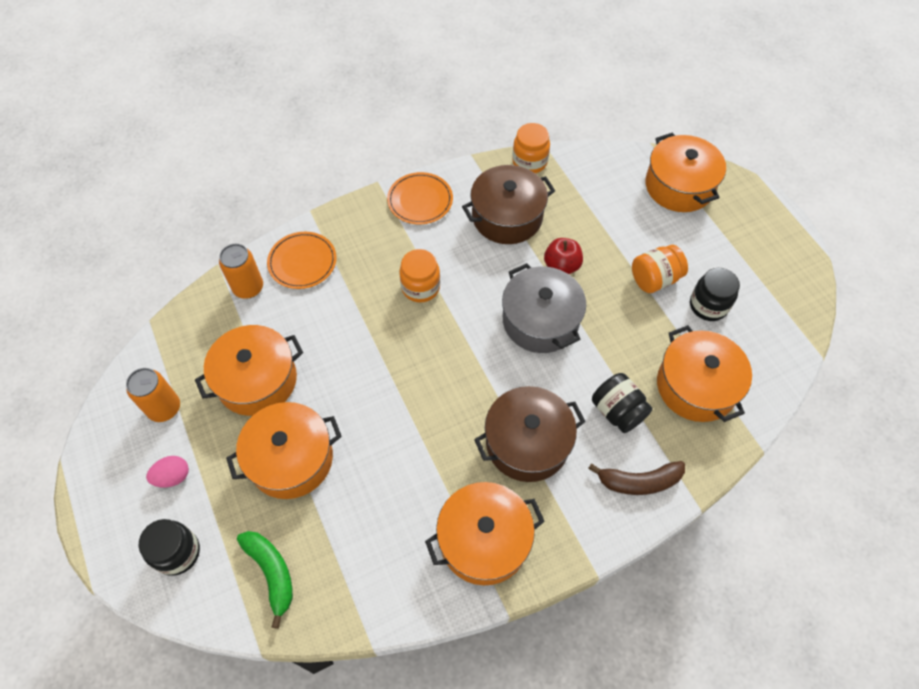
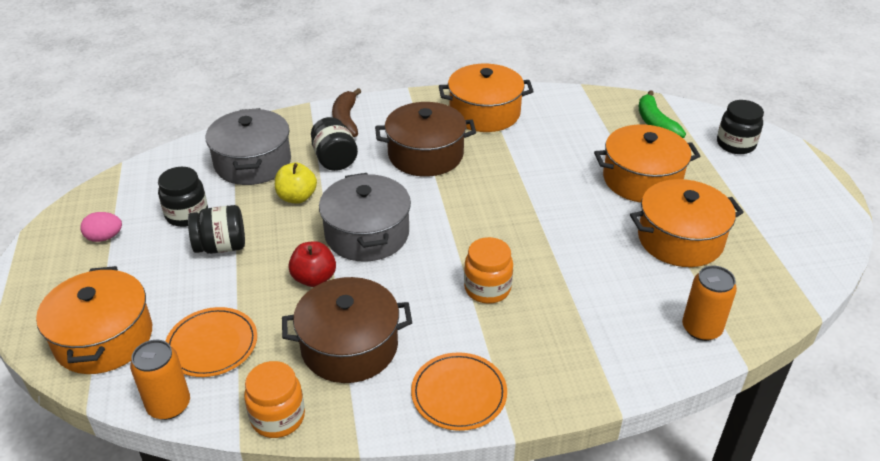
camera: 165 degrees left, 20 degrees down
orange can [126,368,180,422] -> orange can moved to [130,340,190,420]
pink egg [146,456,189,487] -> pink egg moved to [80,212,122,242]
orange plate [267,232,336,289] -> orange plate moved to [166,307,257,377]
brown banana [588,461,685,495] -> brown banana turned 105 degrees counterclockwise [332,88,361,137]
orange jar [632,245,688,293] -> black jar [188,205,245,254]
orange pot [657,325,752,422] -> grey pot [205,108,291,185]
none -> yellow apple [275,163,317,204]

